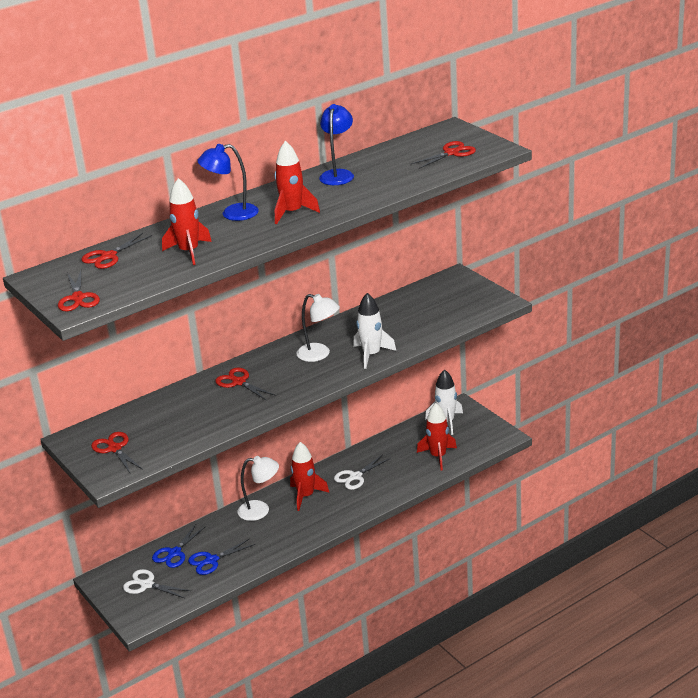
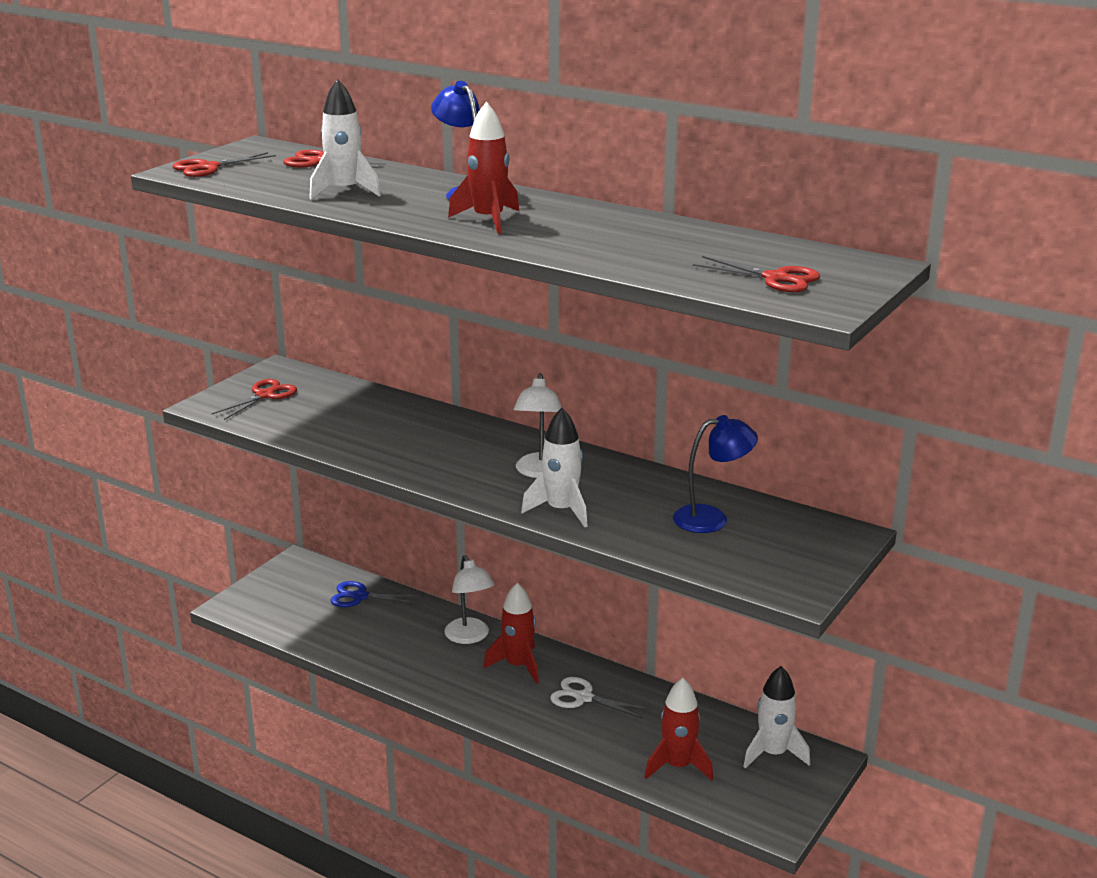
camera: 65 degrees right, 5 degrees down
white scissors [123,569,191,598] -> none
red rocket [162,178,212,265] -> white rocket [309,79,381,199]
blue scissors [188,539,255,575] -> none
red scissors [215,368,276,401] -> none
blue lamp [319,104,354,185] -> blue lamp moved to [673,415,758,533]

